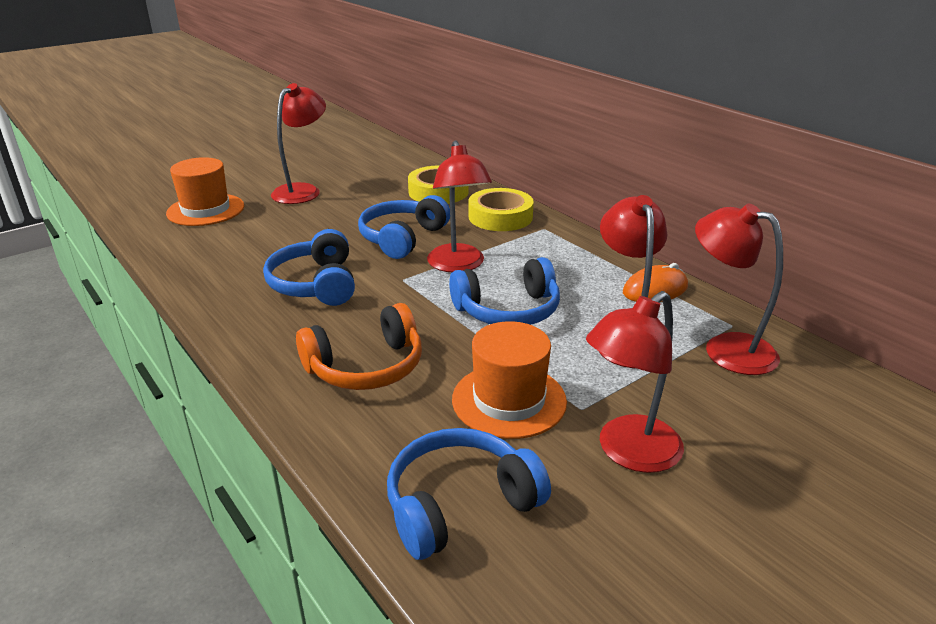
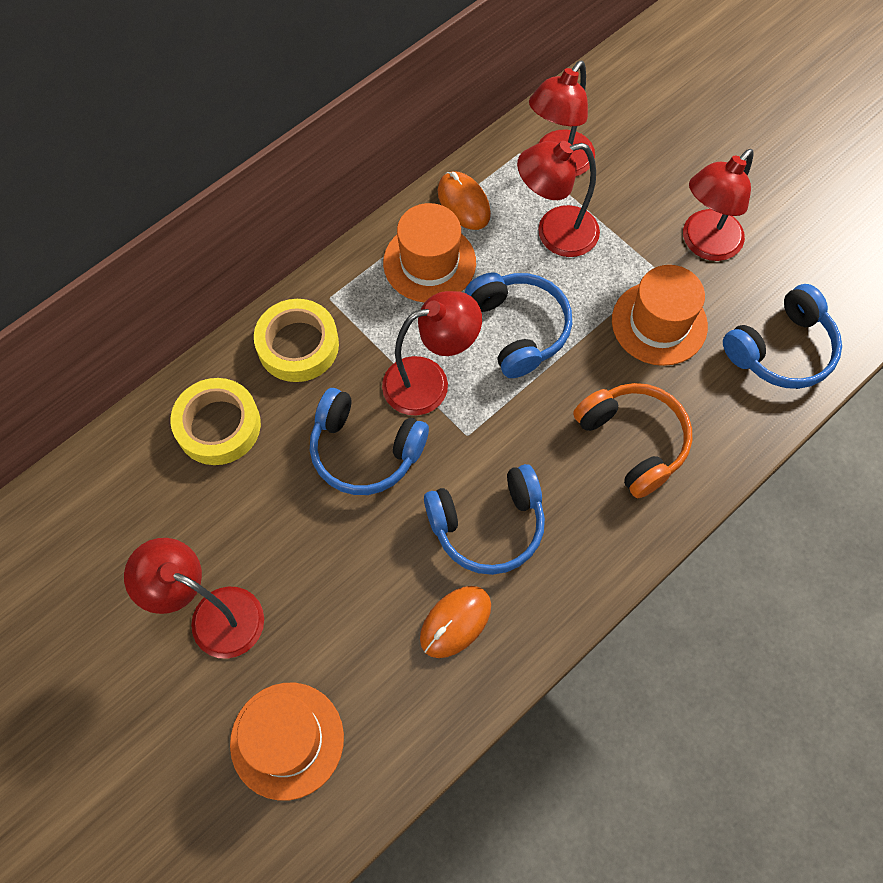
camera: 95 degrees left, 35 degrees up
blue headphones [387,428,551,560] -> blue headphones turned 90 degrees counterclockwise [723,284,842,389]
red lamp [586,291,684,473] -> red lamp turned 90 degrees clockwise [683,149,753,261]
none -> orange hat [383,203,476,303]
none -> orange mouse [420,586,491,658]

